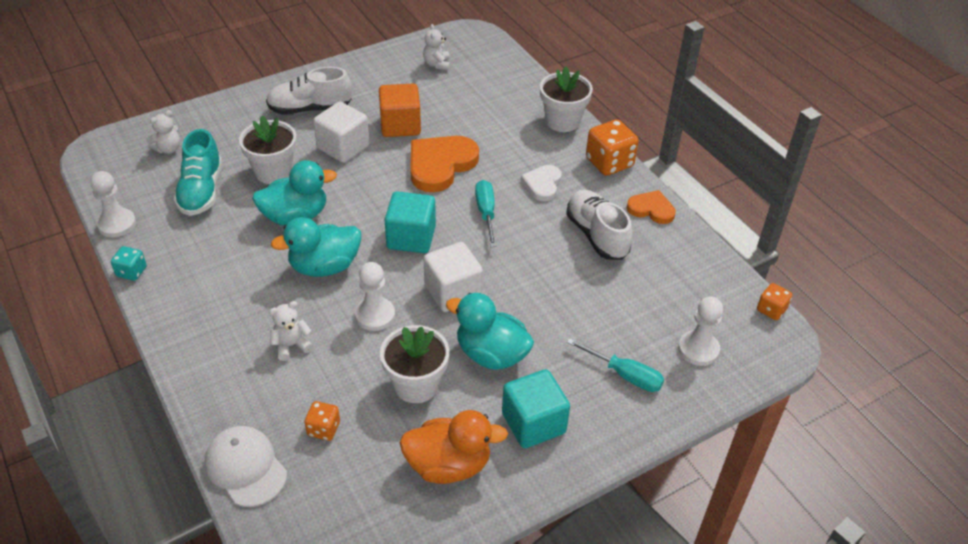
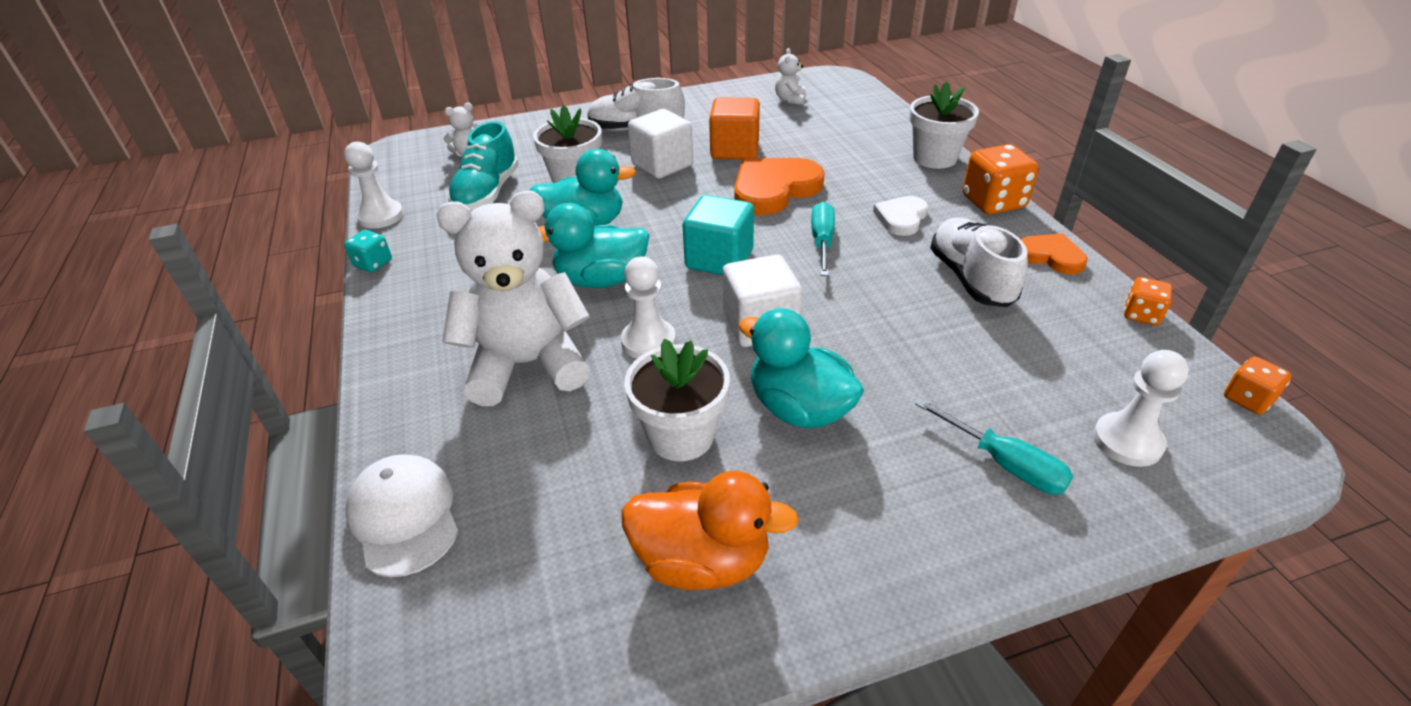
camera: 15 degrees right, 5 degrees down
white teddy bear [269,301,313,361] -> white teddy bear [437,191,590,406], size x2.37
orange dice [305,401,340,441] -> orange dice moved to [1124,277,1172,326]
turquoise cube [502,369,570,448] -> none

